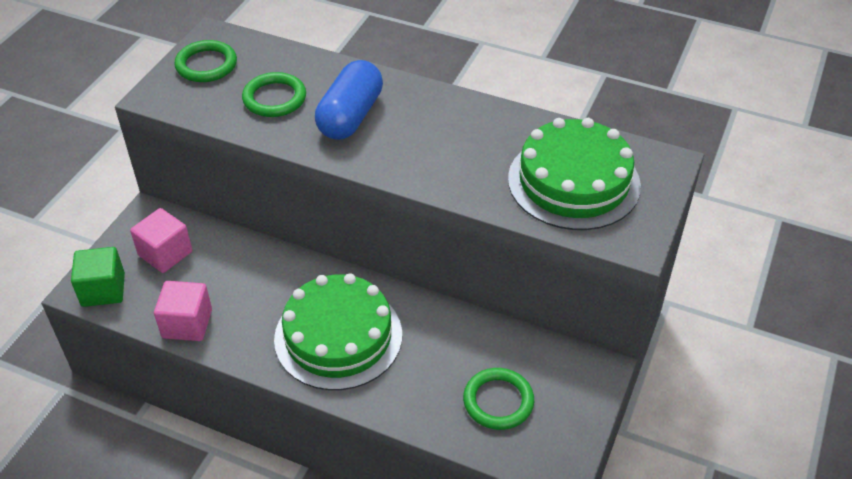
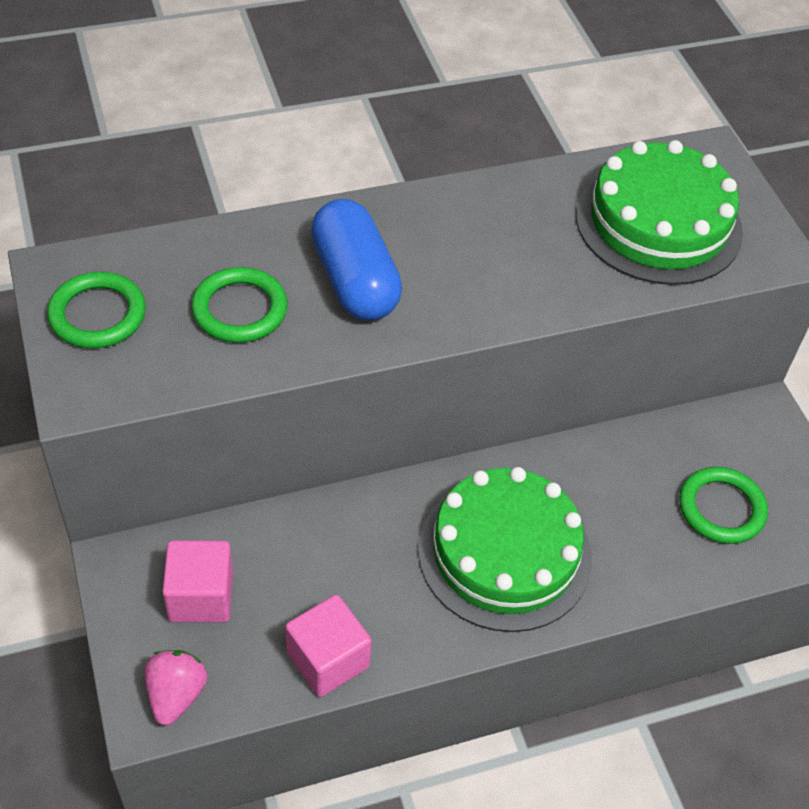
camera: 45 degrees left, 5 degrees up
green cube [71,247,125,307] -> pink strawberry [144,650,207,725]

